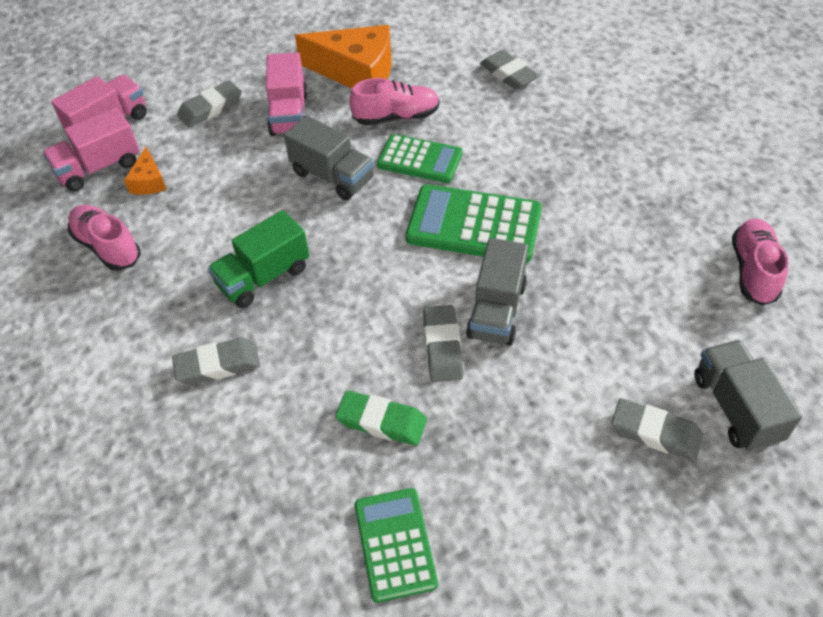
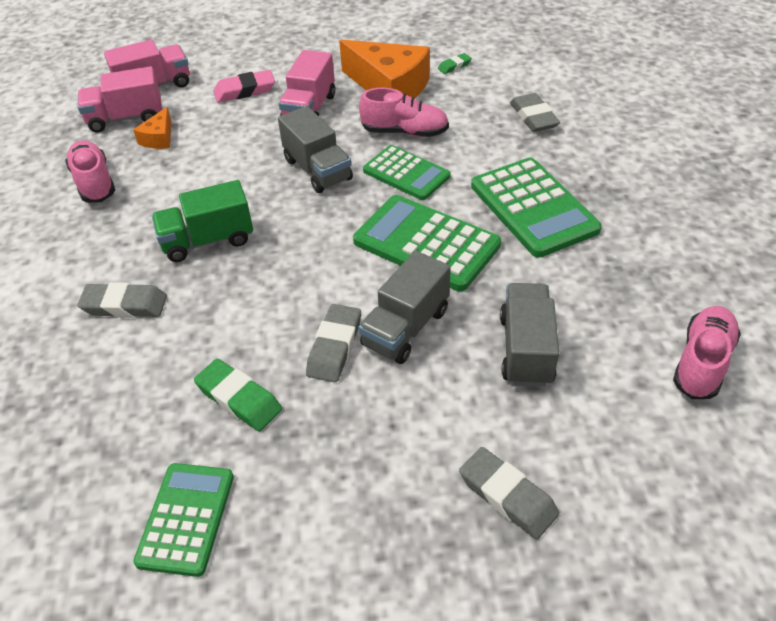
camera: 20 degrees right, 5 degrees down
grey eraser [177,80,242,128] -> pink eraser [213,70,275,102]
grey truck [694,340,802,452] -> grey truck moved to [500,283,559,387]
none -> green eraser [438,53,472,74]
none -> green calculator [471,158,602,258]

